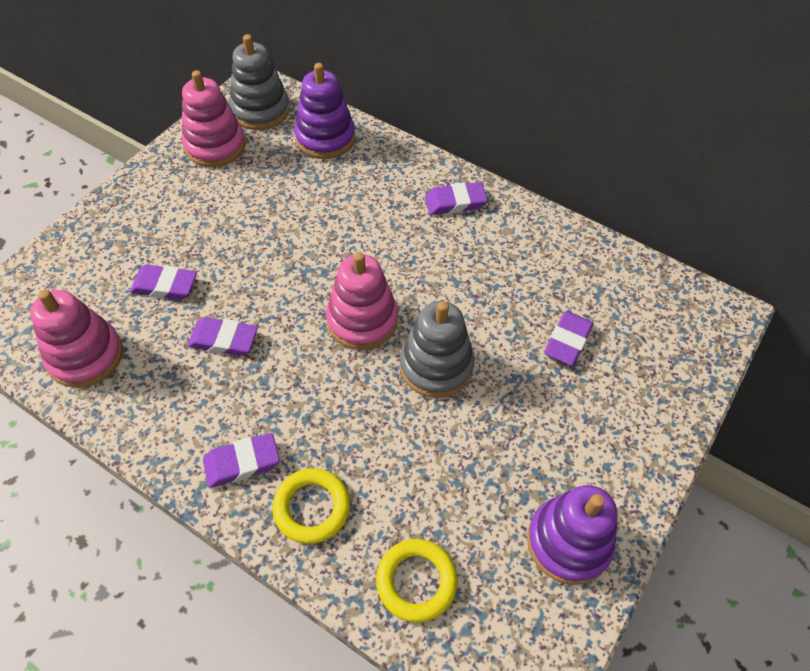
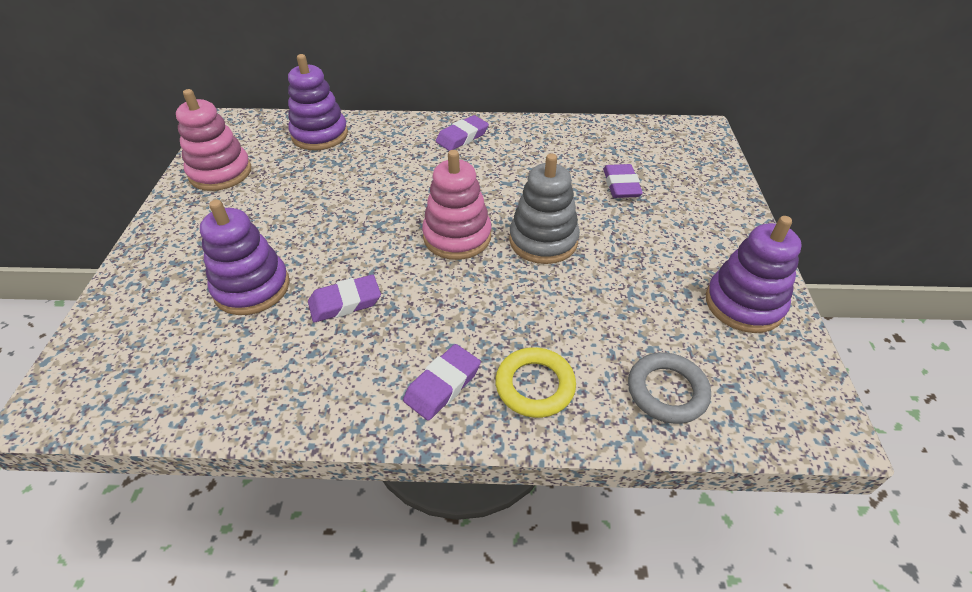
camera: 30 degrees left, 10 degrees down
pink stacking toy [30,290,123,388] -> none
purple eraser [130,265,197,300] -> purple stacking toy [200,200,290,315]
grey stacking toy [229,34,290,130] -> none
yellow ring [376,539,458,622] -> grey ring [628,352,711,424]

